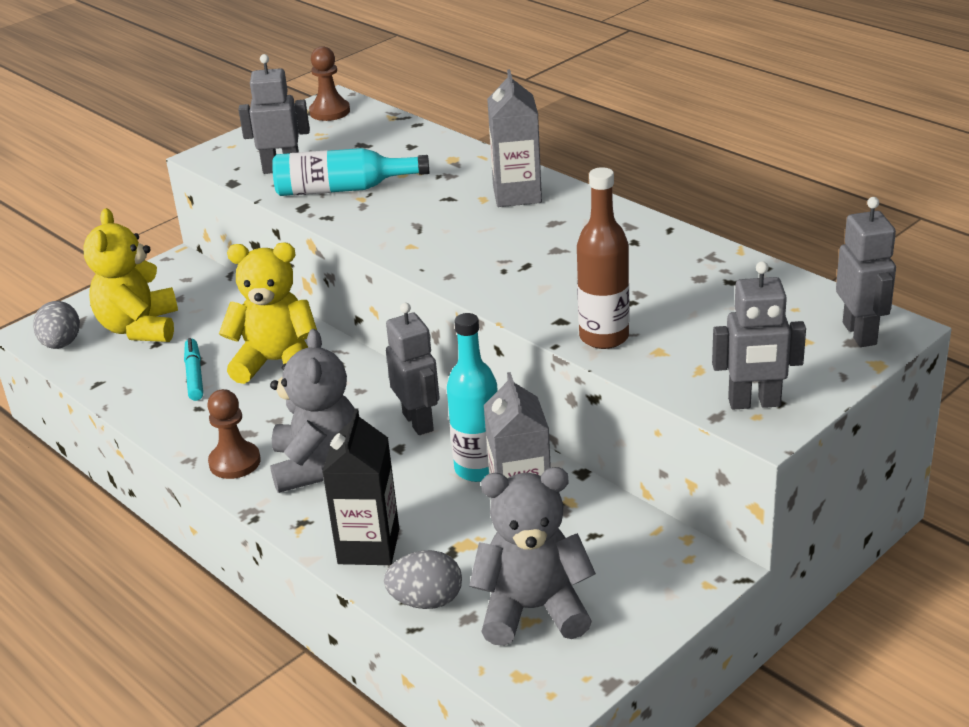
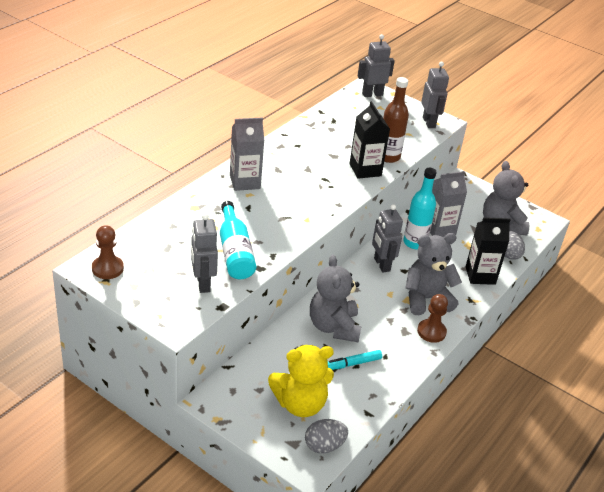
camera: 105 degrees left, 5 degrees up
yellow teddy bear [219,243,317,384] -> grey teddy bear [310,255,361,343]
grey robot [386,303,440,435] -> grey robot turned 75 degrees counterclockwise [372,204,403,272]
none -> black carton [350,101,390,179]

